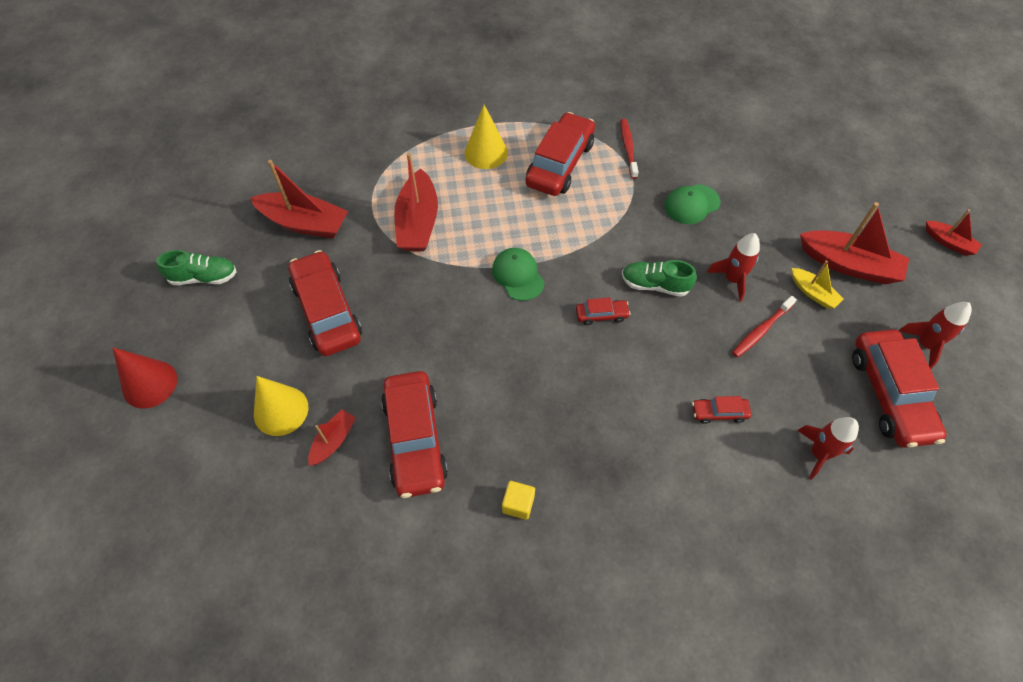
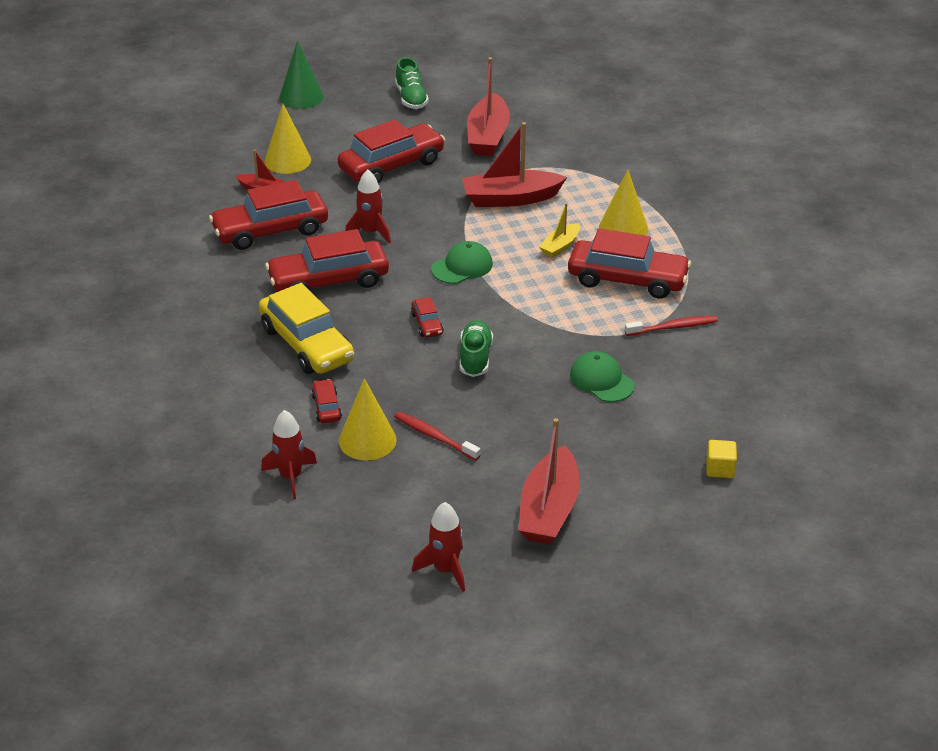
camera: 80 degrees right, 20 degrees down
red cone [113,348,177,409] -> green cone [279,41,324,109]
yellow cube [502,481,535,520] -> yellow cube moved to [706,440,737,478]
red rocket [707,233,760,302] -> red rocket moved to [345,170,391,244]
yellow boat [792,260,844,309] -> yellow boat moved to [539,203,580,258]
red car [852,329,946,448] -> red car moved to [265,229,389,292]
red boat [926,209,982,256] -> none
none -> yellow car [259,283,354,374]
none -> yellow cone [339,378,397,460]

